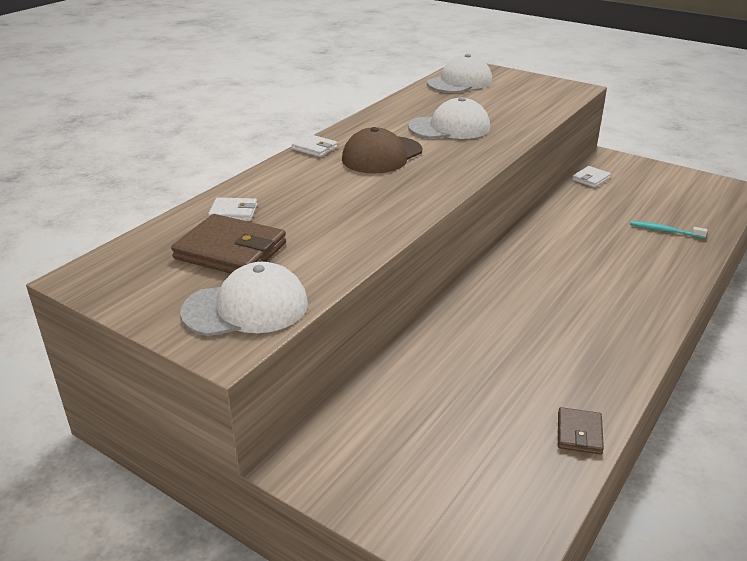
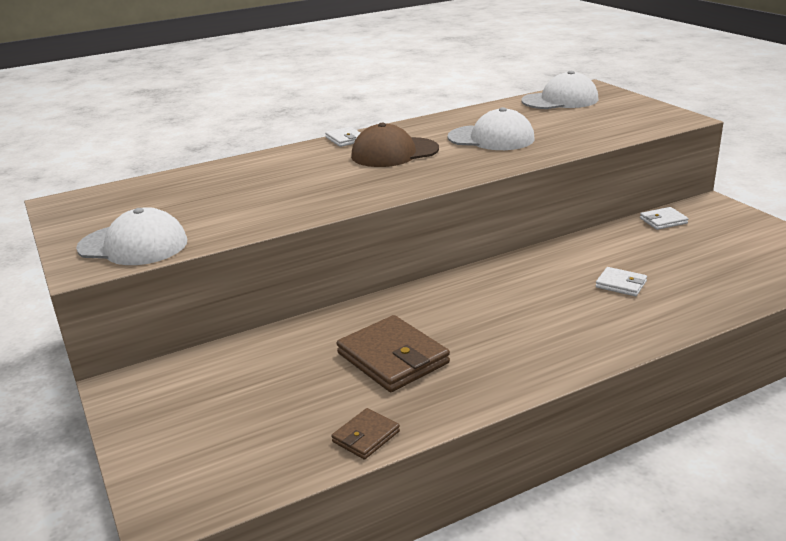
camera: 30 degrees right, 5 degrees down
brown wallet [171,214,286,274] -> brown wallet moved to [337,315,450,392]
white wallet [208,197,257,221] -> white wallet moved to [595,267,647,296]
turquoise toothbrush [630,221,707,239] -> none

